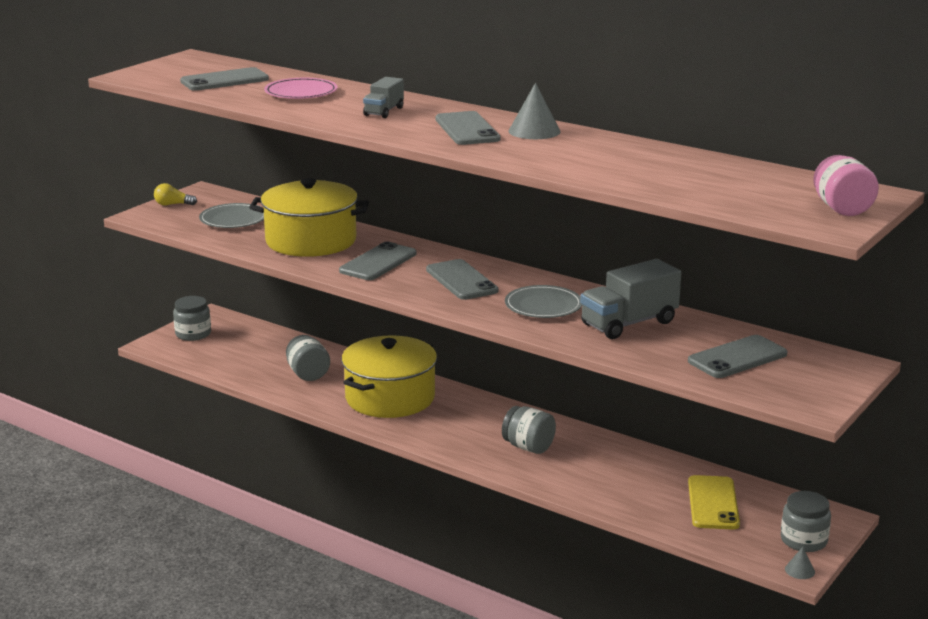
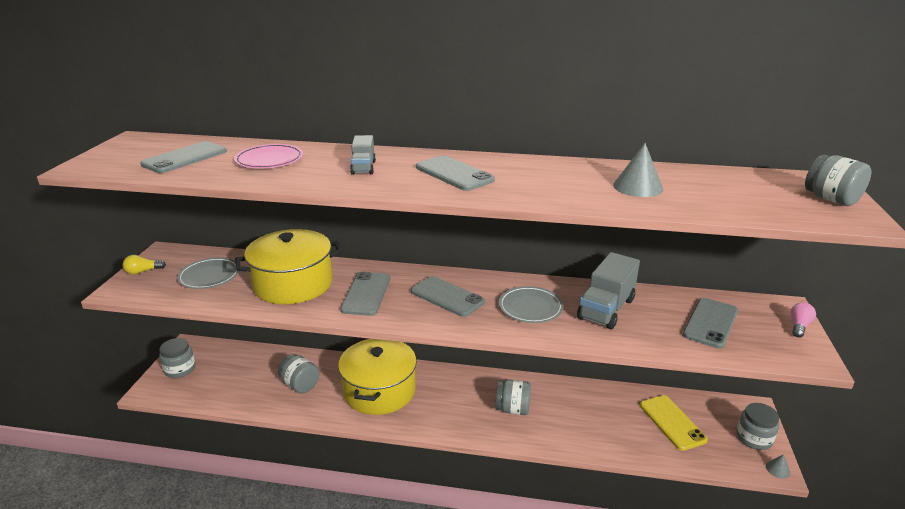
camera: 25 degrees left, 5 degrees up
grey cone [509,83,561,139] -> grey cone moved to [613,143,663,197]
pink jar [813,155,879,216] -> grey jar [805,155,871,206]
none -> pink light bulb [790,302,816,338]

